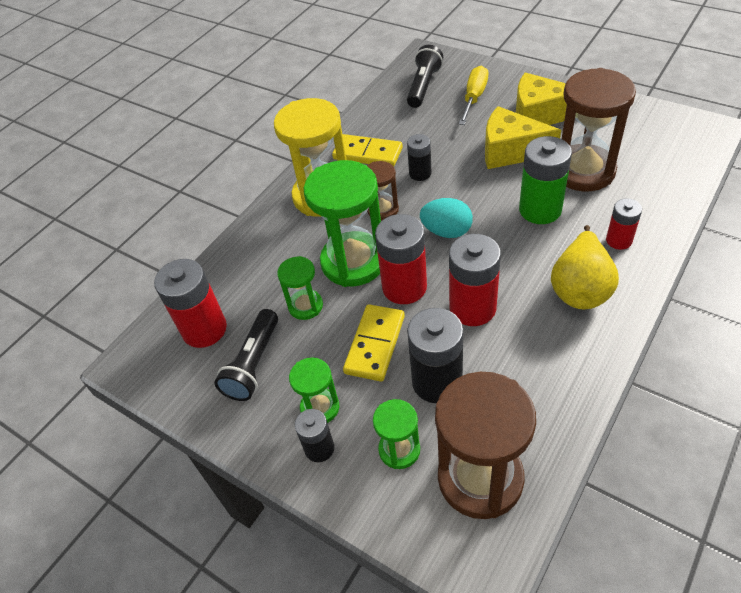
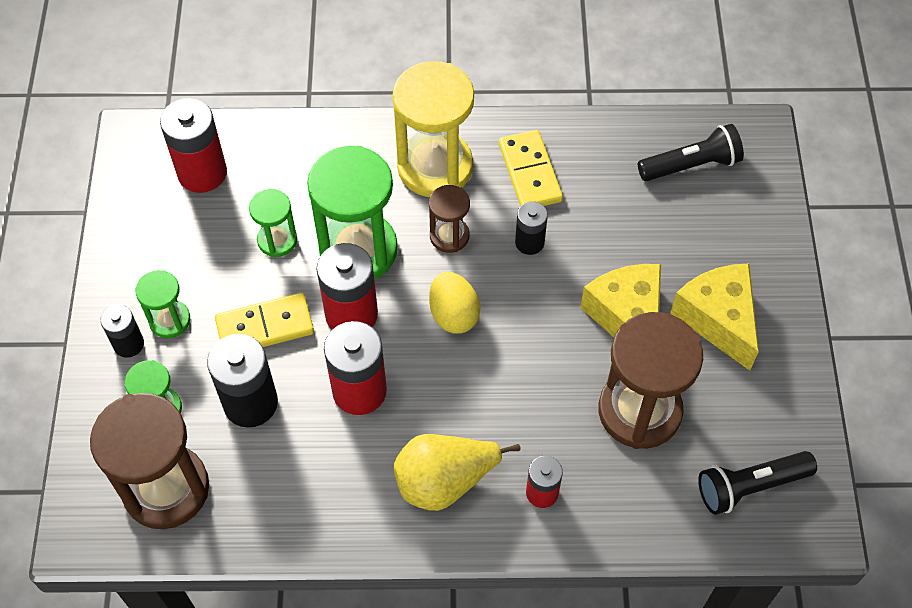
camera: 50 degrees right, 10 degrees up
black flashlight [214,309,278,401] -> black flashlight moved to [698,451,817,515]
turquoise egg [420,198,473,238] -> yellow egg [429,272,480,334]
yellow screwdriver [459,66,488,125] -> none
green battery [519,136,572,224] -> none

